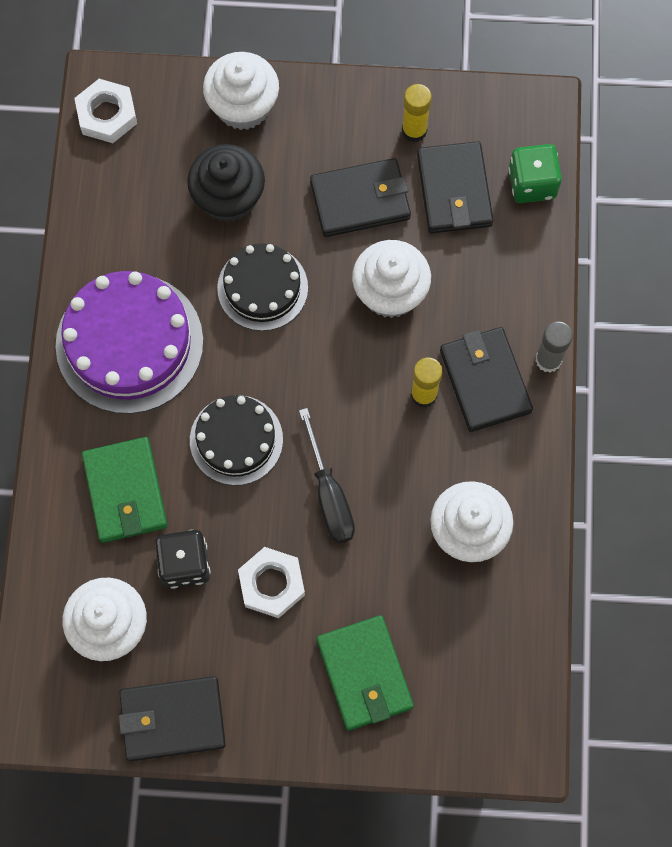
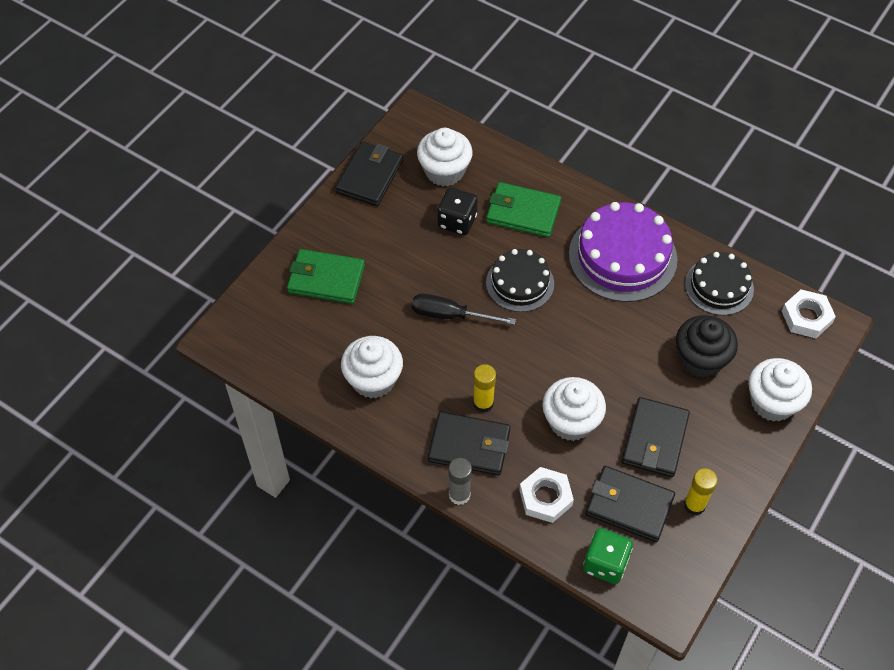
camera: 120 degrees right, 15 degrees down
black cake [217,243,308,331] -> black cake moved to [685,252,754,315]
white nut [238,547,305,618] -> white nut moved to [519,467,574,523]

